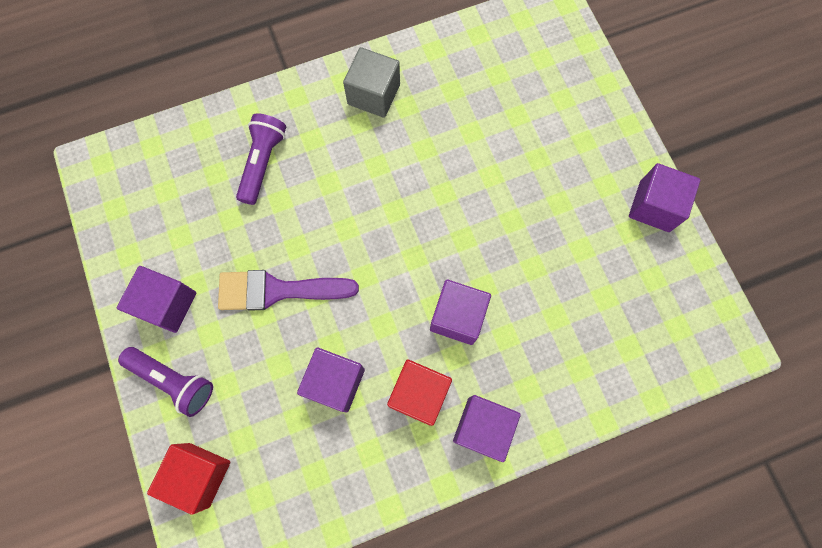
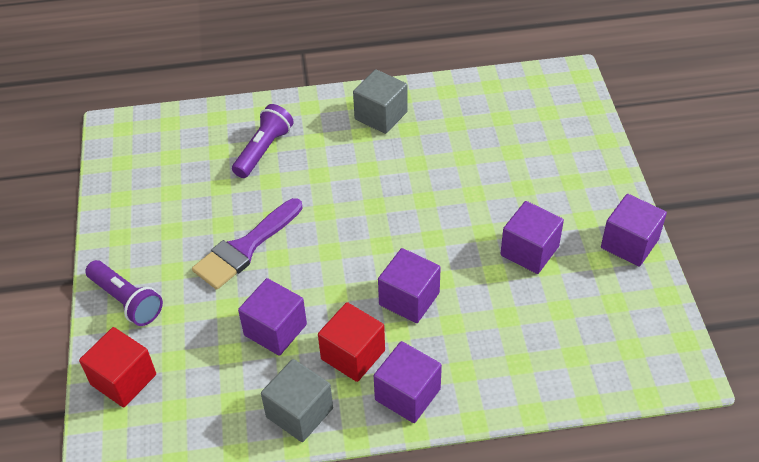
camera: 15 degrees right, 25 degrees down
purple cube [117,266,196,333] -> purple cube moved to [500,201,564,274]
purple brush [218,270,359,311] -> purple brush turned 60 degrees counterclockwise [192,198,303,290]
none -> grey cube [261,359,333,442]

